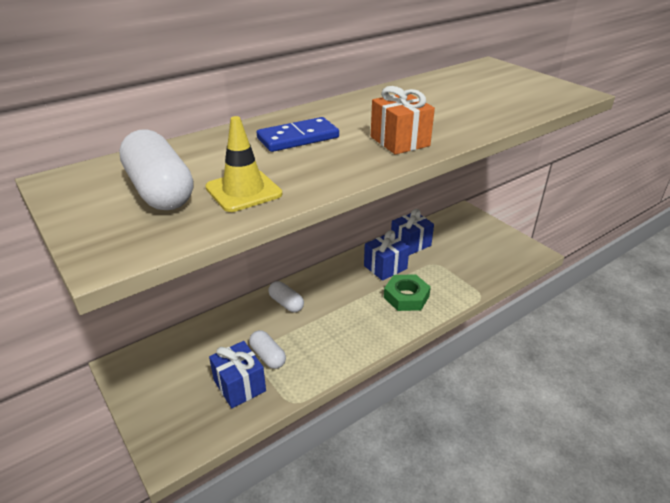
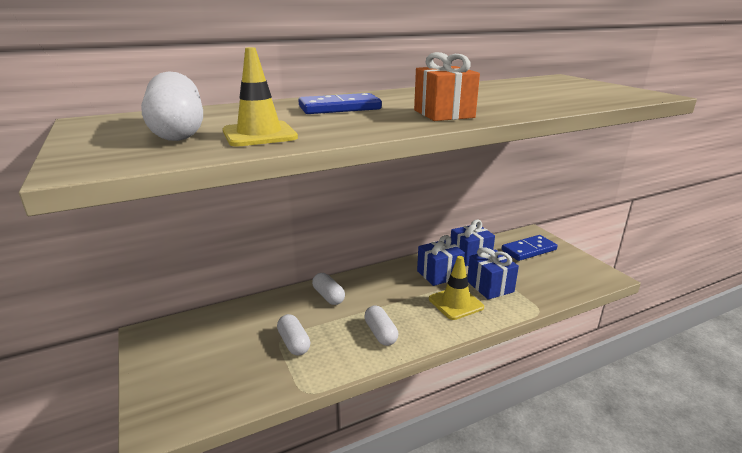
camera: 10 degrees right, 10 degrees down
blue gift [209,341,266,408] -> blue gift moved to [467,247,519,300]
green nut [384,274,431,311] -> yellow traffic cone [429,256,484,320]
none -> white capsule [364,305,398,346]
none -> blue domino [502,235,558,261]

